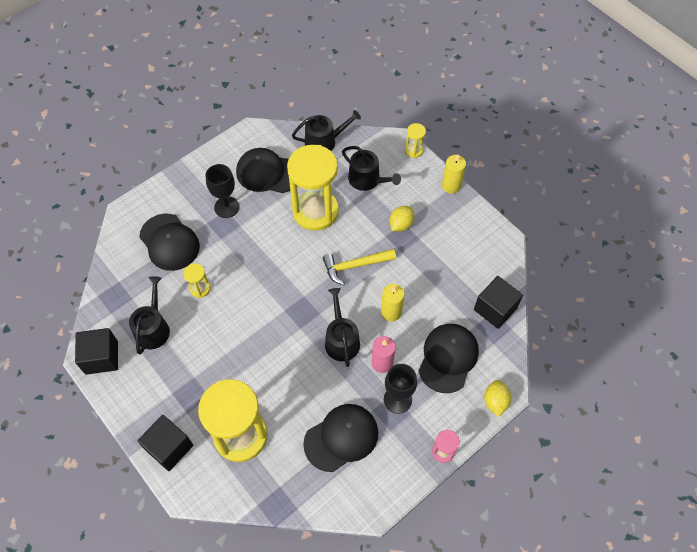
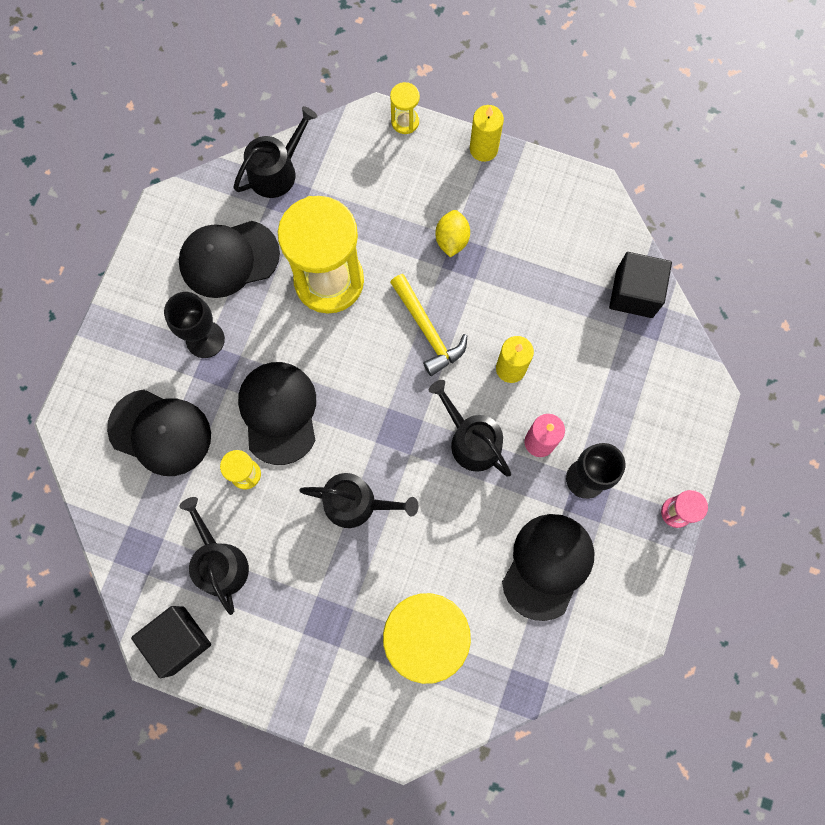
camera: 30 degrees left, 15 degrees up
black cube [138,415,193,471] -> none
yellow hammer [323,249,396,285] -> yellow hammer turned 75 degrees counterclockwise [390,274,467,376]
black watering can [342,146,401,191] -> black watering can moved to [299,473,418,528]
black cap [419,324,479,393] -> black cap moved to [238,362,316,465]
yellow lemon [484,380,511,417] -> none

